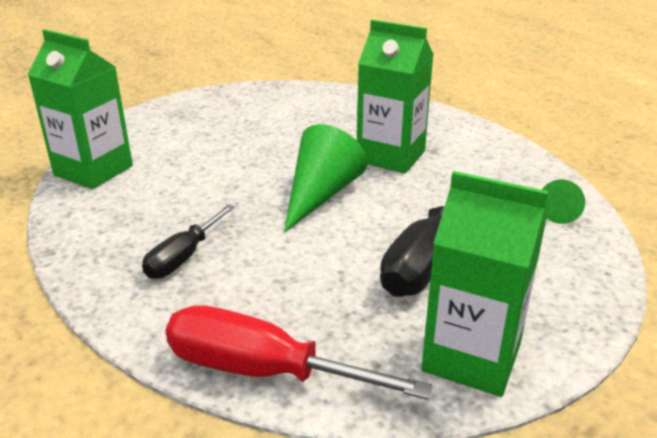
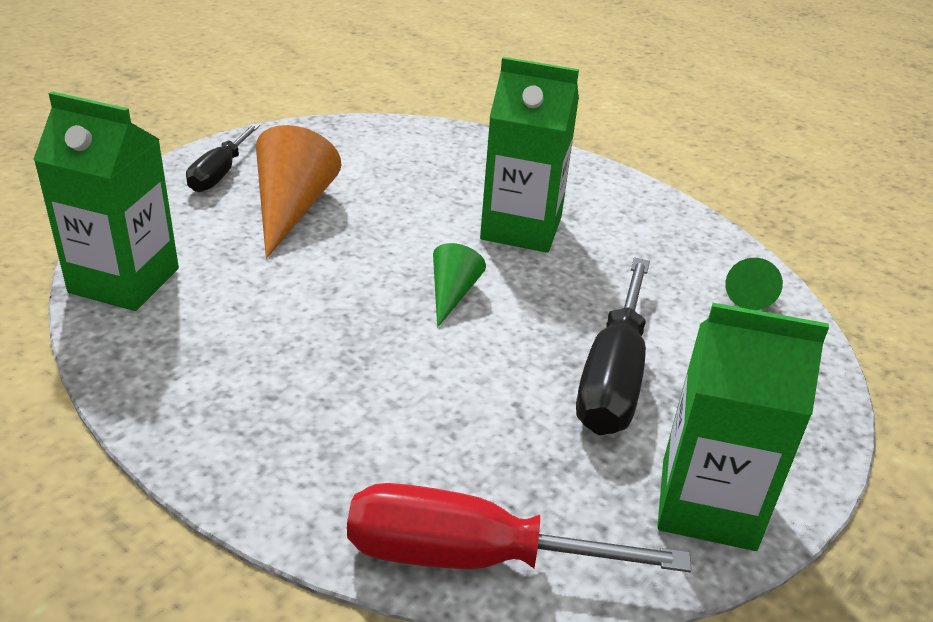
camera: 15 degrees left, 5 degrees up
black screwdriver [142,204,235,279] -> black screwdriver moved to [186,123,260,192]
green cone [284,124,367,232] -> green cone [433,243,486,328], size x0.57
none -> orange cone [256,125,341,259]

